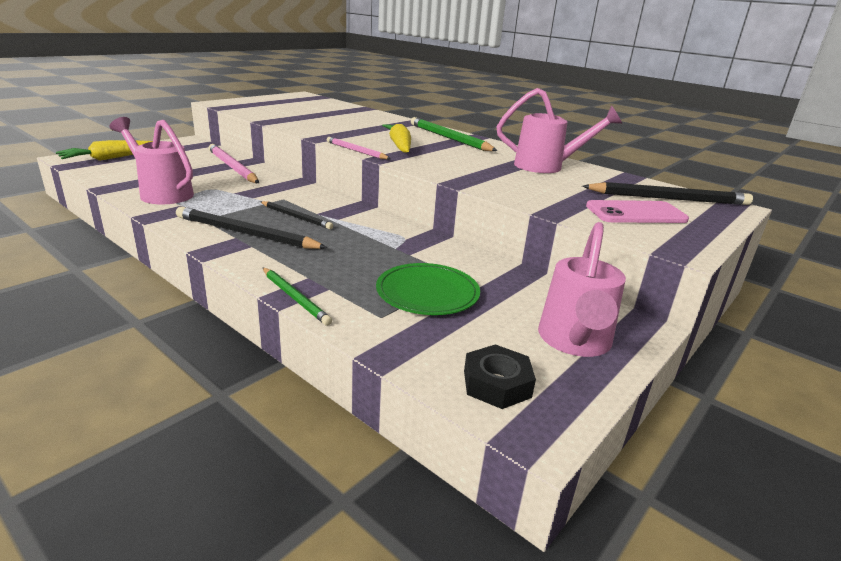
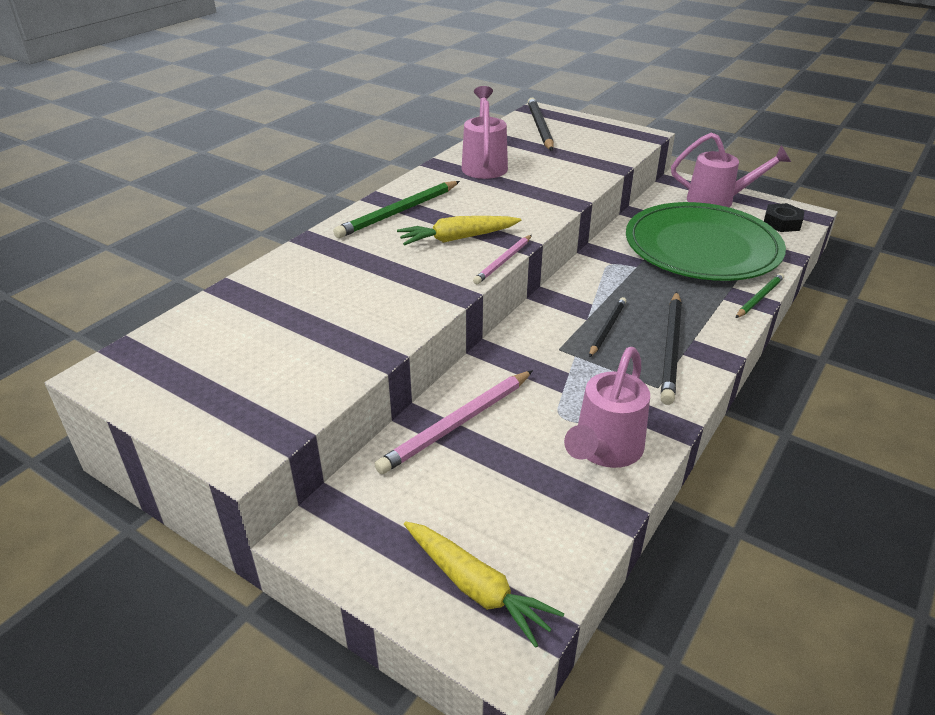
camera: 95 degrees left, 10 degrees up
green plate [376,263,480,315] -> green plate [626,202,786,281], size x2.00
pink phone [586,200,689,223] -> none

